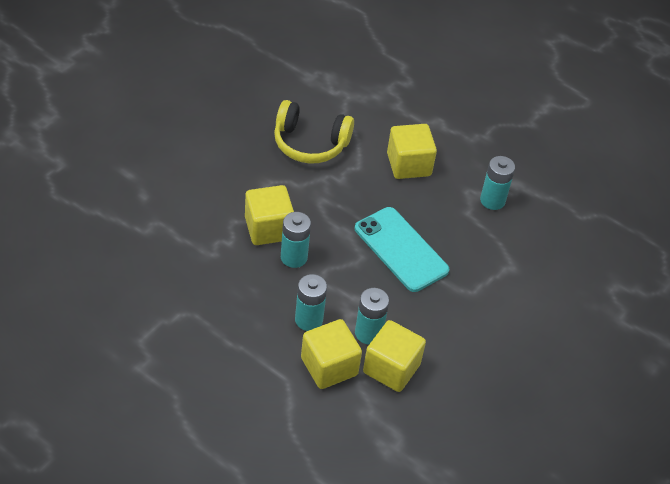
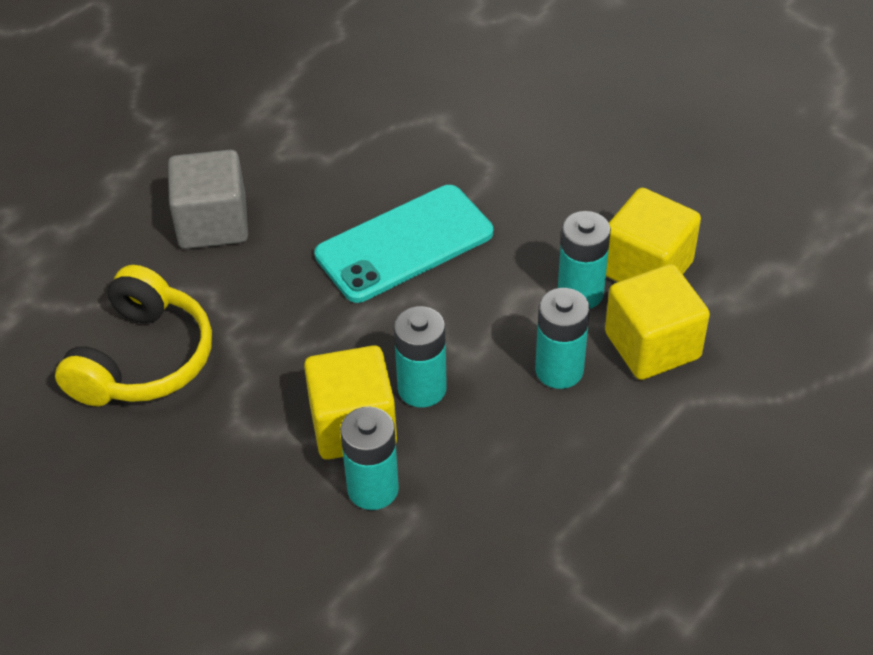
camera: 80 degrees left, 0 degrees up
yellow cube [387,124,437,179] -> grey cube [168,150,248,249]
turquoise battery [480,156,515,210] -> turquoise battery moved to [340,407,399,510]

